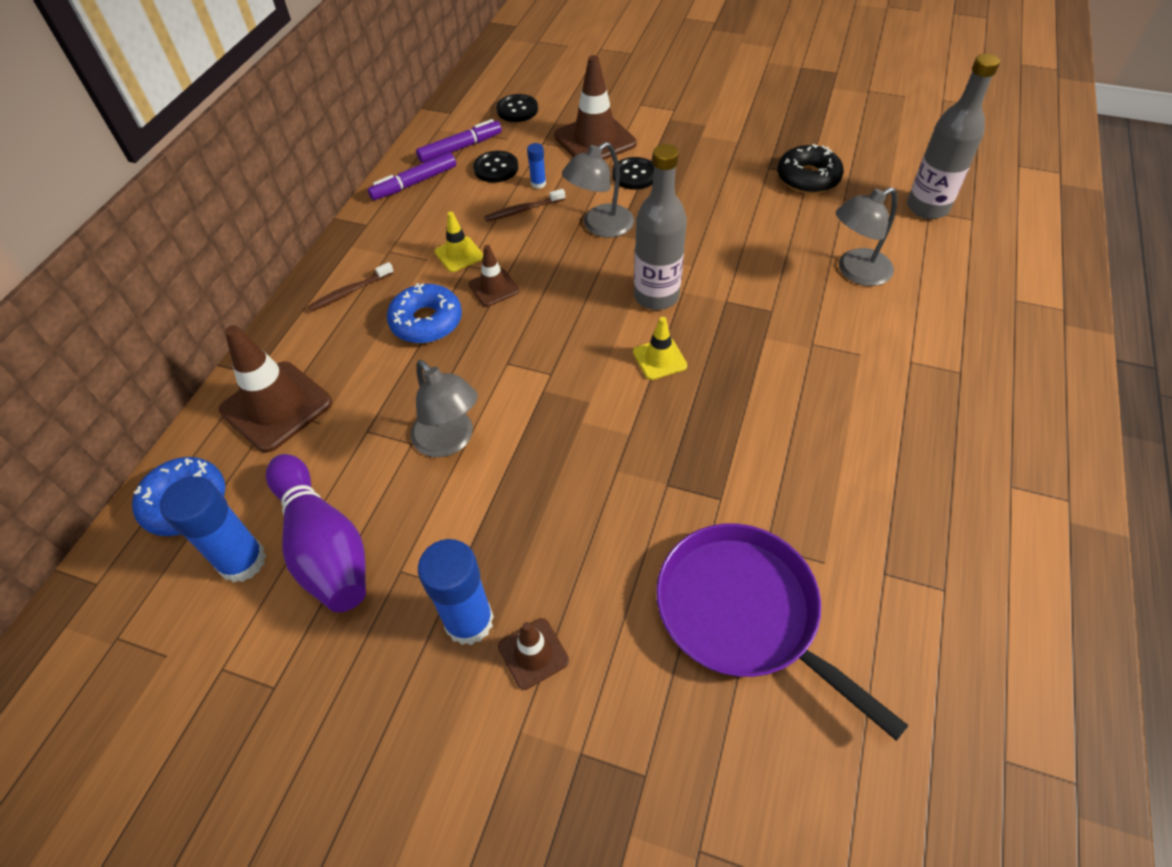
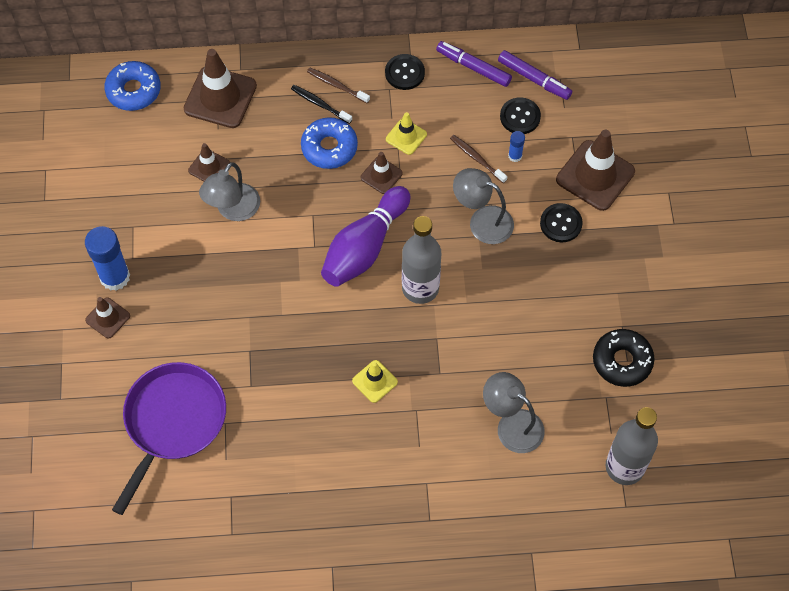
camera: 65 degrees right, 10 degrees up
blue glue stick [160,476,266,583] -> none
purple bowling pin [266,454,366,612] -> purple bowling pin moved to [321,186,410,287]
black button [496,94,538,122] -> black button moved to [385,54,425,90]
yellow traffic cone [633,317,687,380] -> yellow traffic cone moved to [352,360,398,403]
none -> brown traffic cone [188,143,230,181]
none -> black toothbrush [291,85,352,124]

